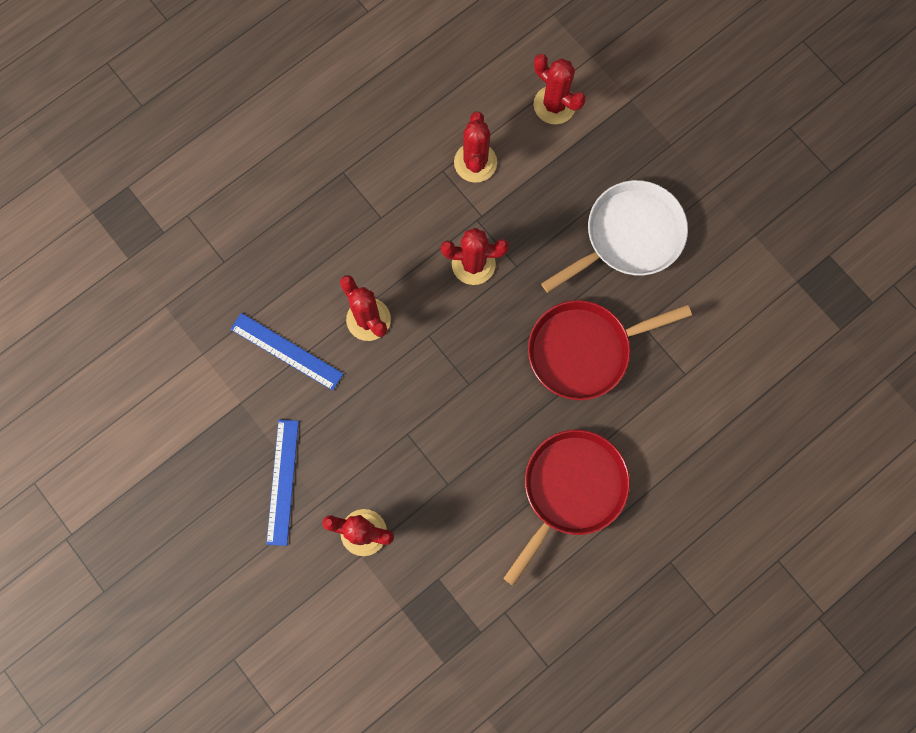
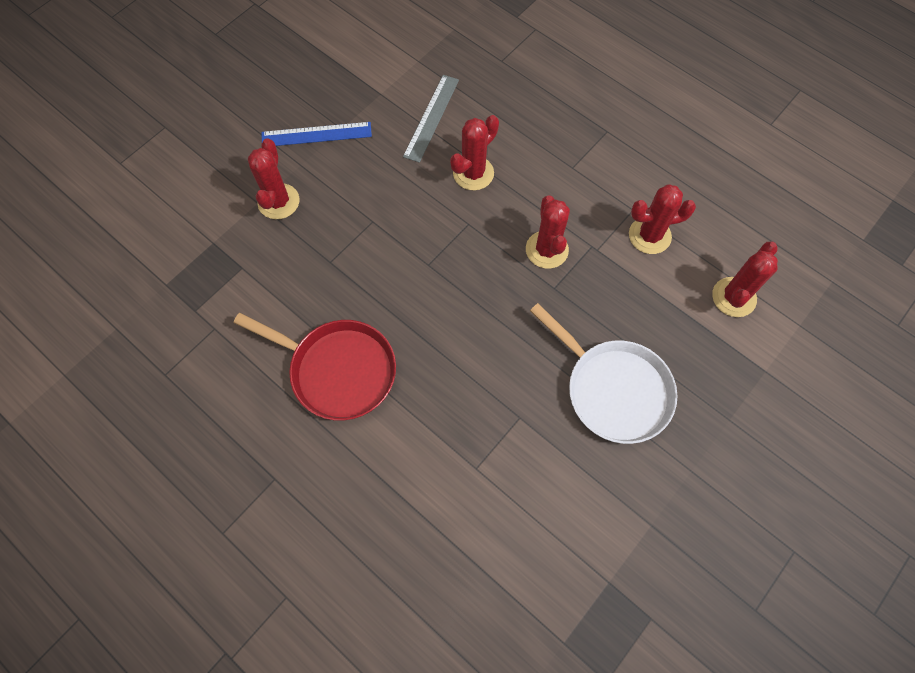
camera: 80 degrees right, 10 degrees down
blue ruler [231,313,343,391] -> grey ruler [403,75,459,163]
red pan [528,300,692,400] -> none

